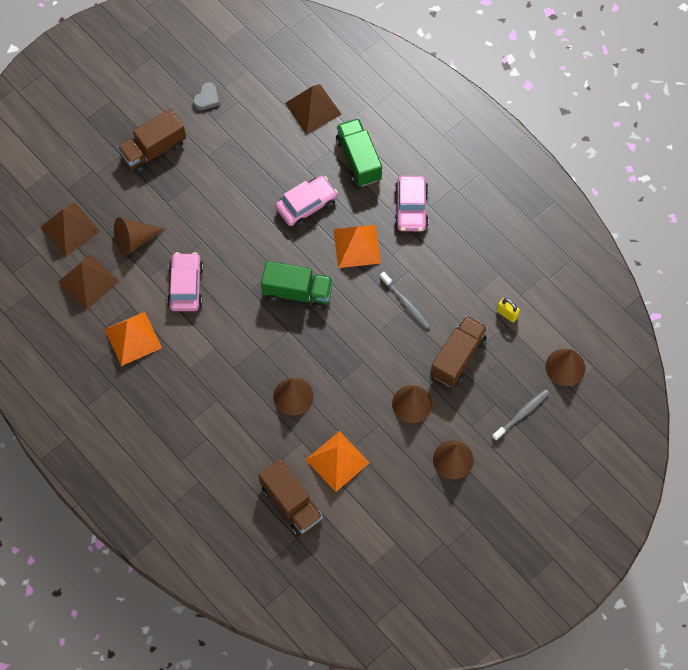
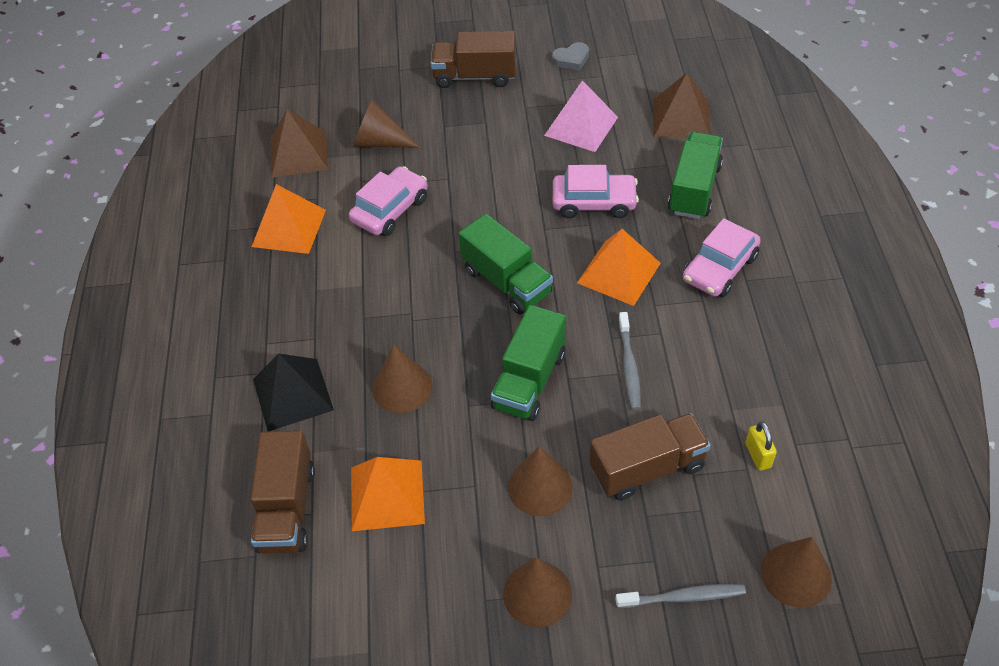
camera: 40 degrees right, 15 degrees down
brown pyramid [41,203,100,256] -> none
none -> black pyramid [253,353,334,431]
none -> green truck [491,305,566,421]
none -> pink pyramid [544,80,618,152]

